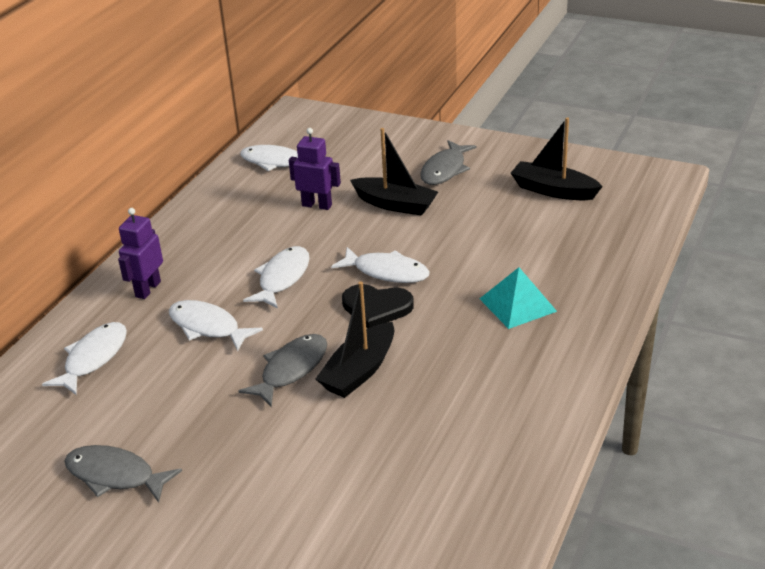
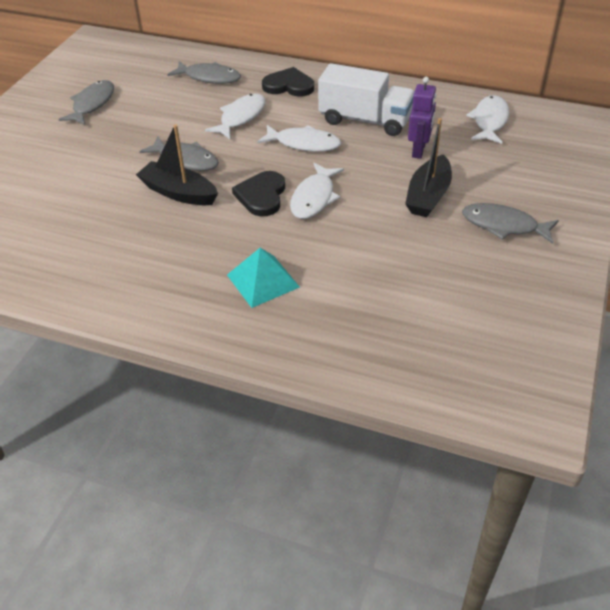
camera: 85 degrees right, 10 degrees up
white fish [42,322,127,395] -> grey fish [167,61,241,84]
purple robot [118,208,163,299] -> black heart [262,67,314,97]
black boat [511,118,603,200] -> none
none -> white truck [318,63,415,136]

